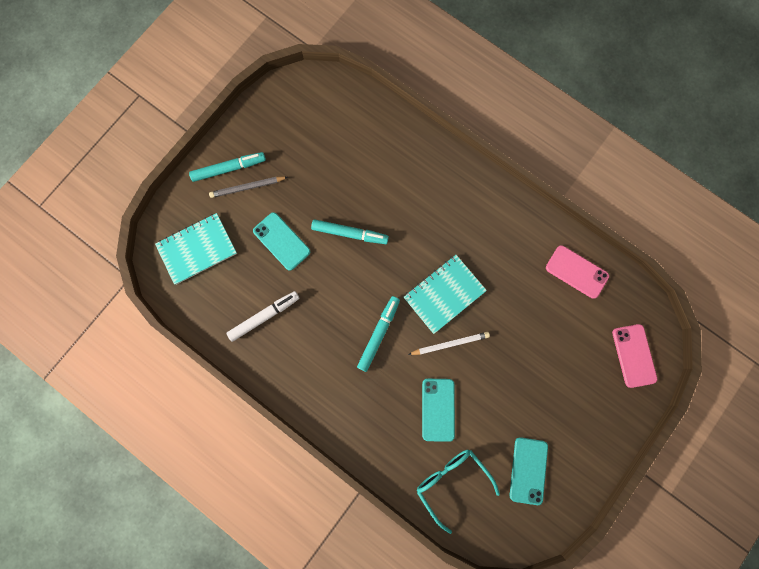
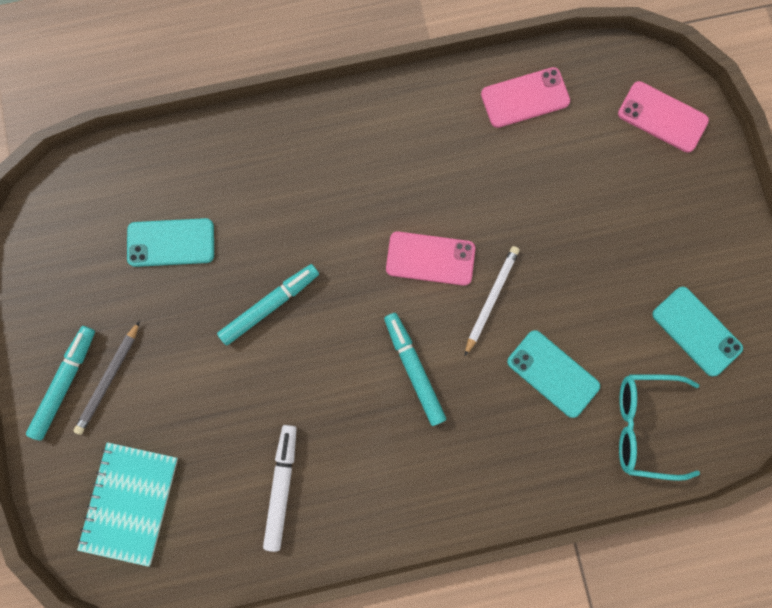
camera: 50 degrees left, 0 degrees up
turquoise phone [253,212,310,271] -> turquoise phone moved to [127,218,214,267]
turquoise notebook [403,255,487,334] -> pink phone [386,232,475,286]

